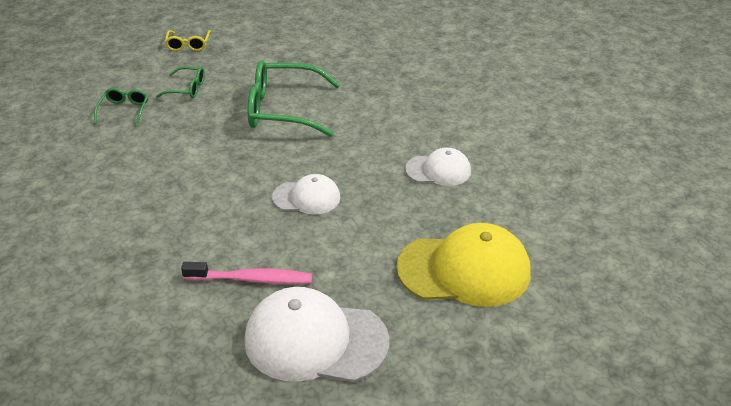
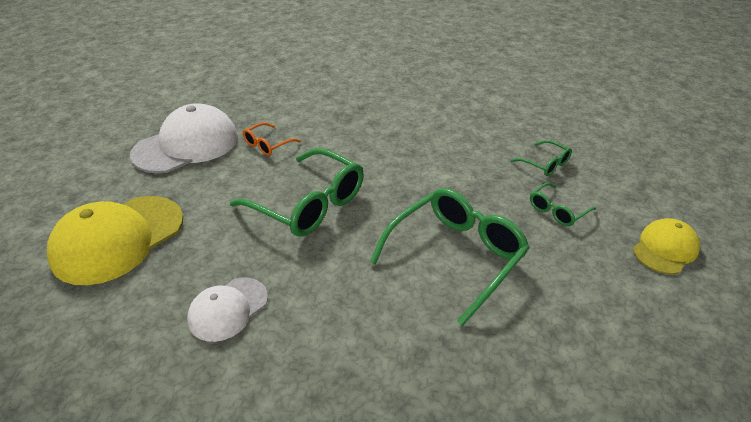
camera: 130 degrees right, 0 degrees up
yellow glasses [165,30,211,51] -> yellow cap [633,218,700,274]
pink toothbrush [181,262,312,284] -> orange glasses [243,122,301,156]
white cap [272,174,340,214] -> green glasses [230,148,364,237]

